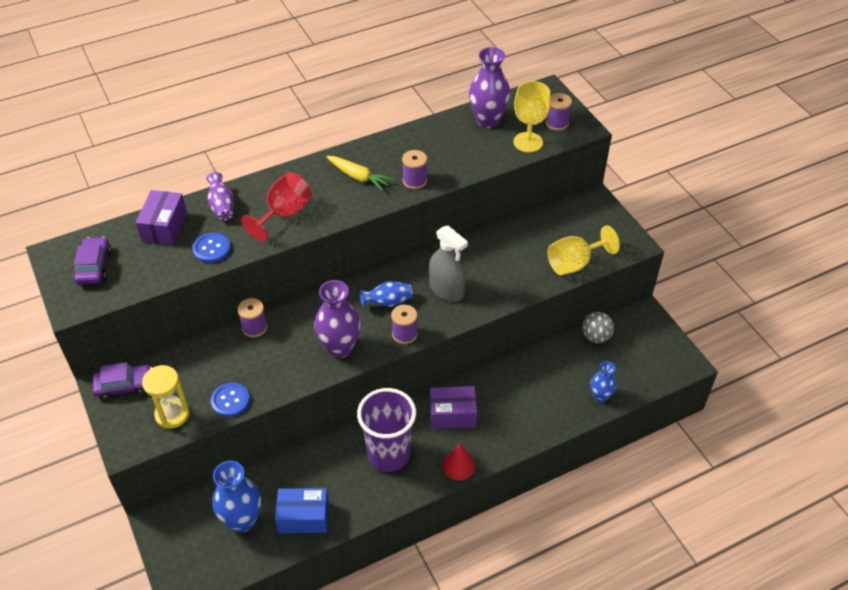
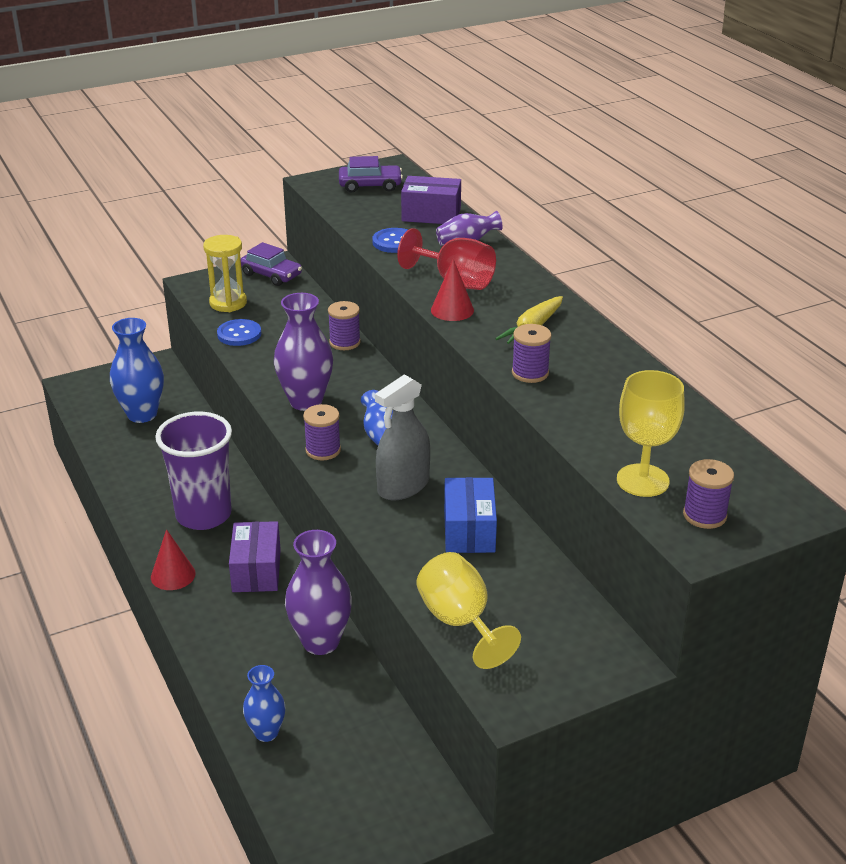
camera: 90 degrees right, 15 degrees down
purple car [93,362,152,400] -> purple car turned 45 degrees counterclockwise [241,242,302,286]
blue box [275,488,329,533] -> blue box moved to [444,477,497,553]
purple vase [469,47,510,128] -> purple vase moved to [285,530,352,655]
grey ball [582,312,614,343] -> none
none -> red cone [431,259,474,321]

